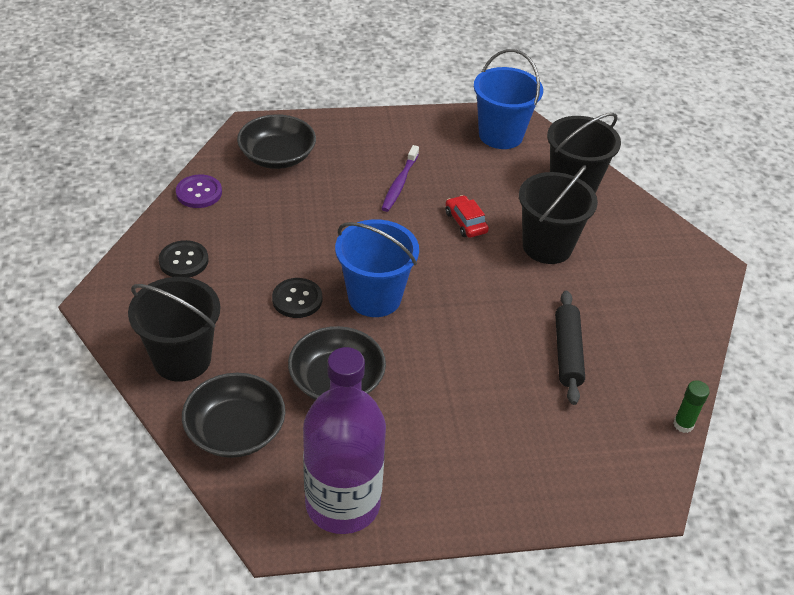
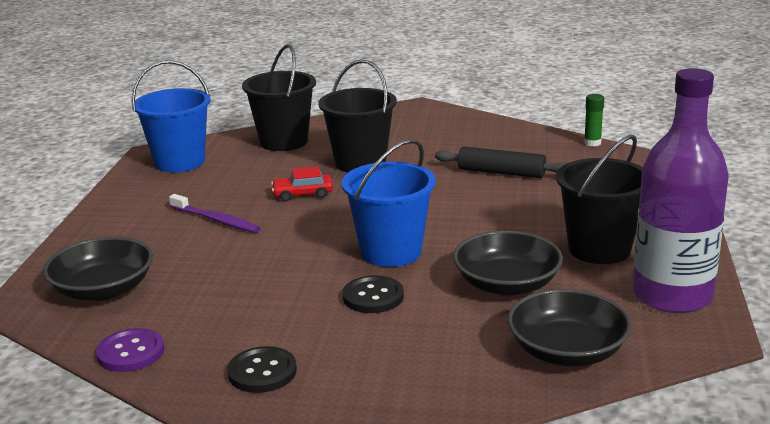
camera: 70 degrees left, 20 degrees down
black bucket [128,277,220,382] -> black bucket moved to [556,135,643,264]

